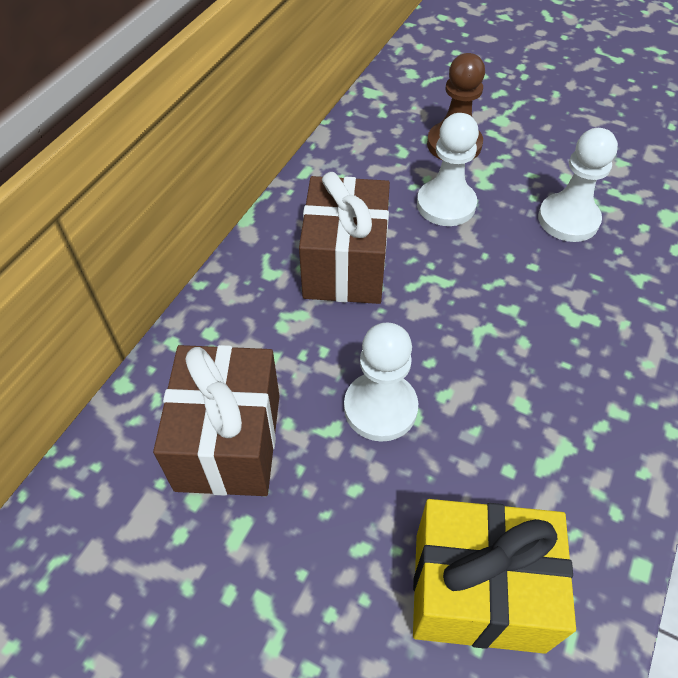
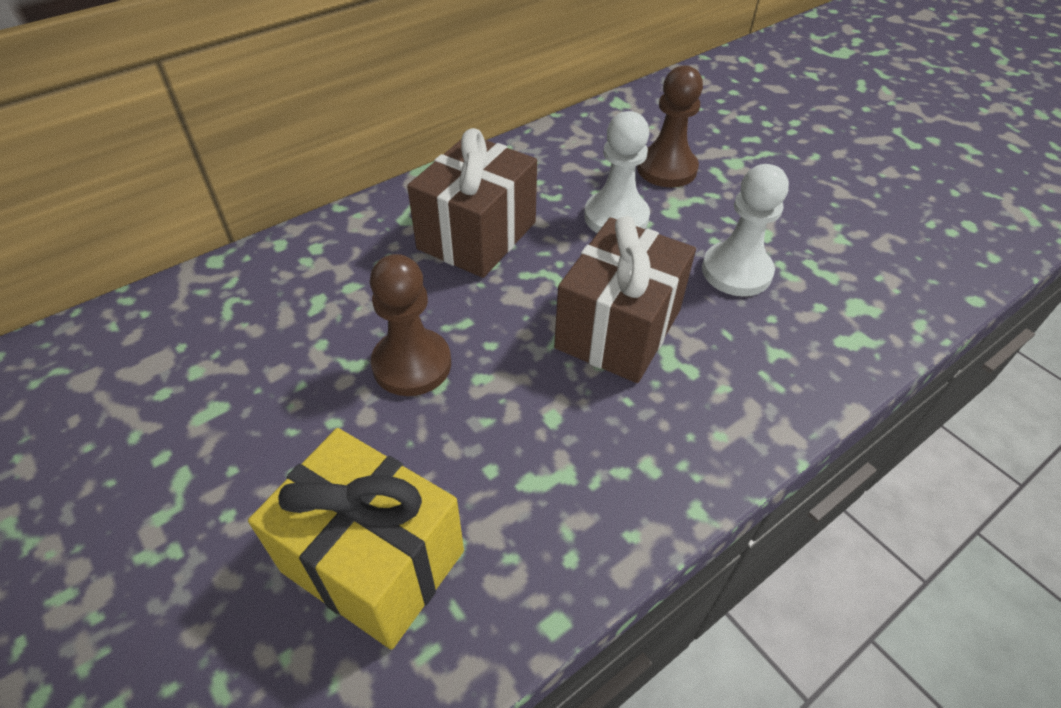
camera: 25 degrees right, 5 degrees down
brown gift [153,345,279,496] -> brown gift moved to [554,216,696,383]
white pawn [344,323,418,442] -> brown pawn [370,254,451,396]

